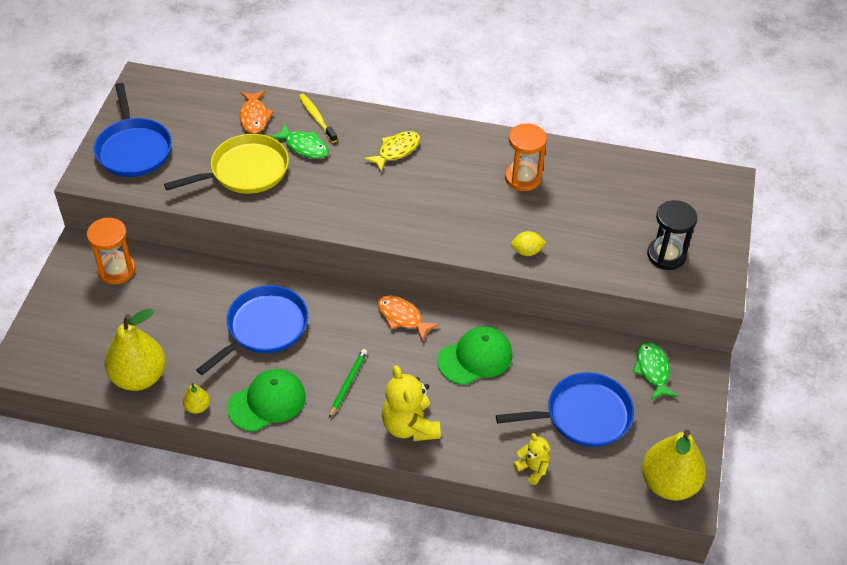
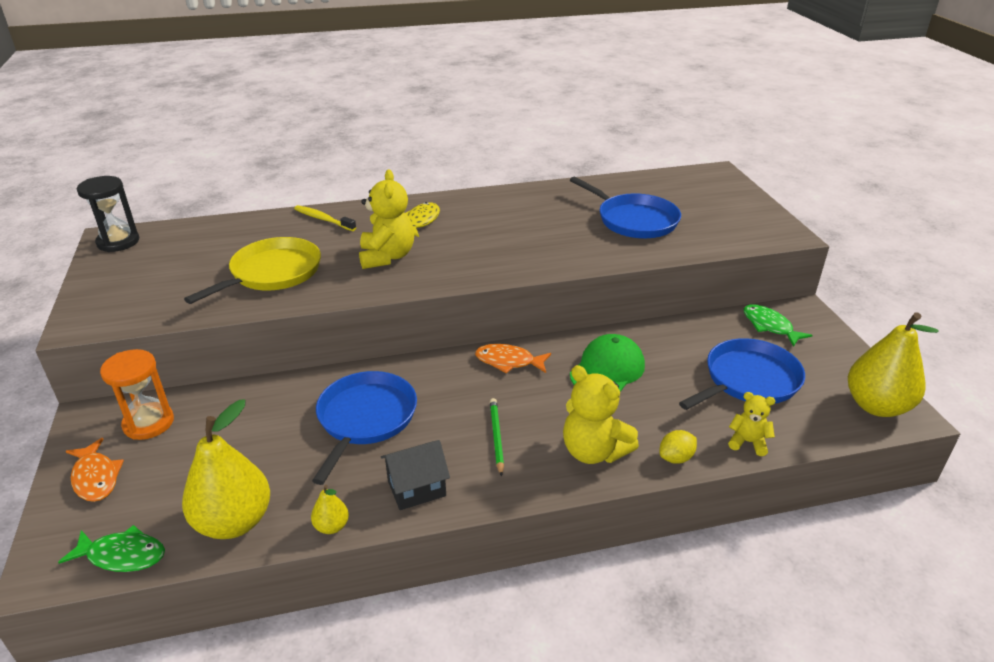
camera: 25 degrees left, 15 degrees down
blue pan [94,83,172,177] -> blue pan moved to [570,177,681,238]
green cap [227,369,306,432] -> black house [381,440,450,510]
orange fish [240,90,274,134] -> orange fish moved to [66,438,124,502]
green fish [270,123,329,159] -> green fish moved to [58,525,165,572]
orange hourglass [505,123,547,191] -> none
yellow lemon [511,231,546,256] -> yellow lemon moved to [660,430,697,464]
black hourglass [647,200,697,270] -> black hourglass moved to [77,176,139,252]
none -> yellow teddy bear [359,169,414,269]

